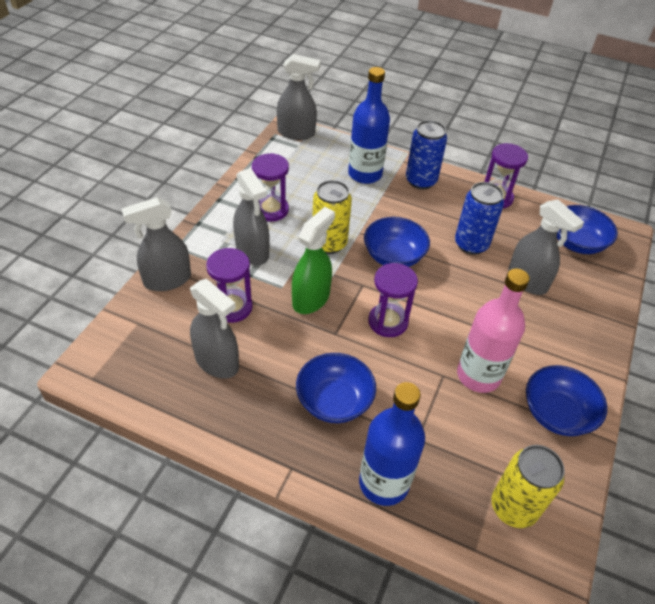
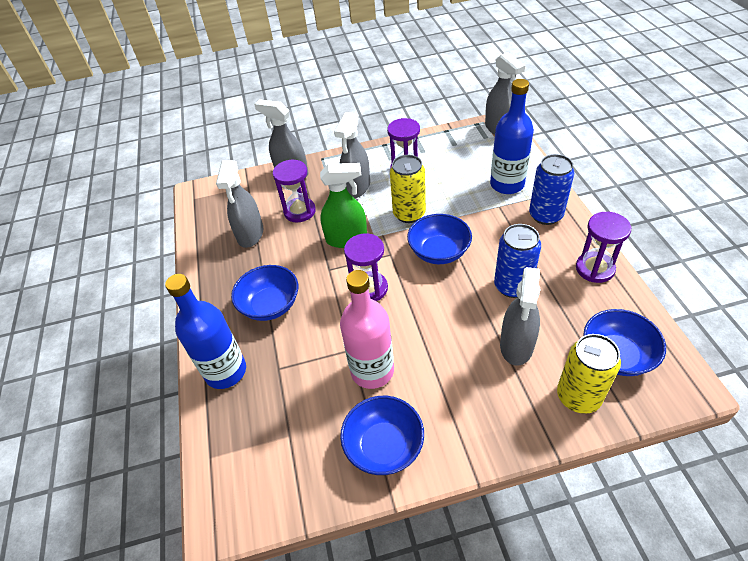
camera: 60 degrees right, 0 degrees up
yellow can [491,445,565,528] -> yellow can moved to [557,334,621,414]

